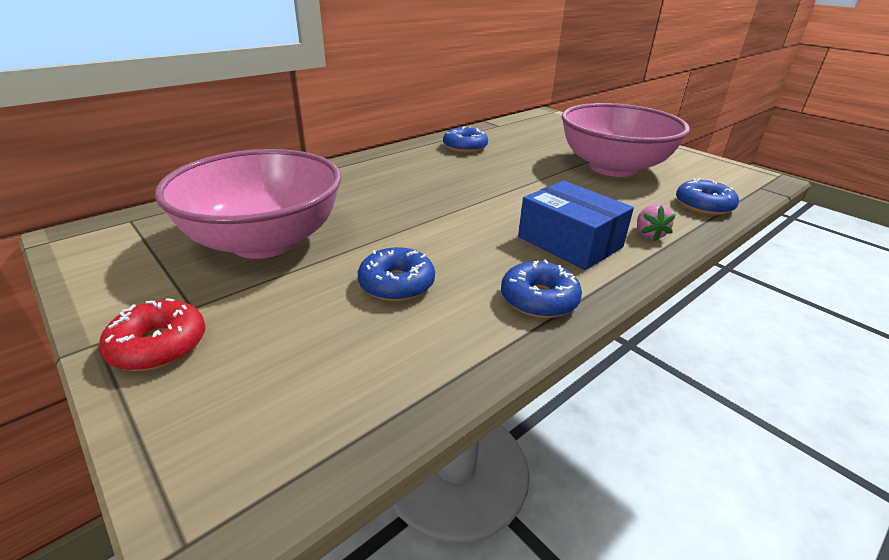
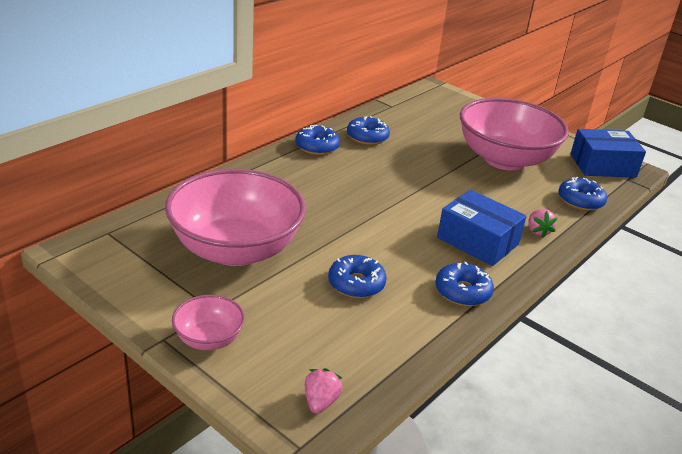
camera: 10 degrees left, 0 degrees up
red donut [99,298,205,371] -> pink bowl [172,295,245,350]
none -> blue donut [295,125,340,155]
none -> pink strawberry [305,368,342,414]
none -> blue box [570,129,646,178]

